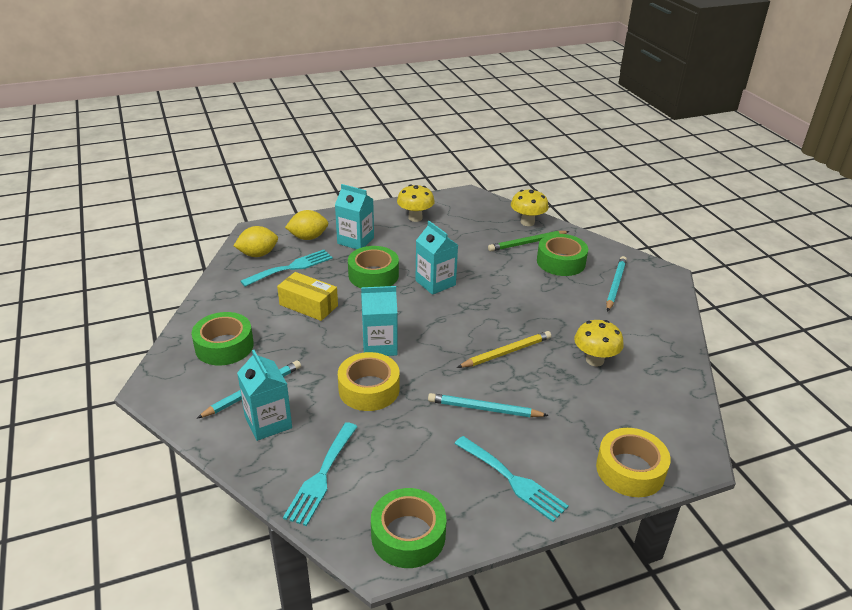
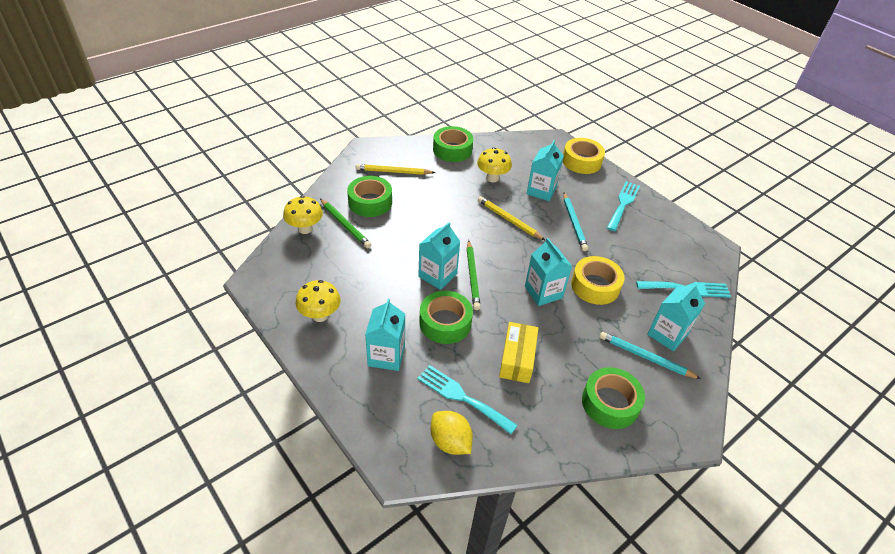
camera: 110 degrees left, 10 degrees up
yellow lemon [285,210,328,240] -> none
green tape [371,488,446,568] -> green tape moved to [433,126,473,162]
turquoise pencil [606,256,627,312] -> yellow pencil [355,164,436,175]
none -> green pencil [467,240,481,310]
none -> turquoise carton [527,140,564,201]

